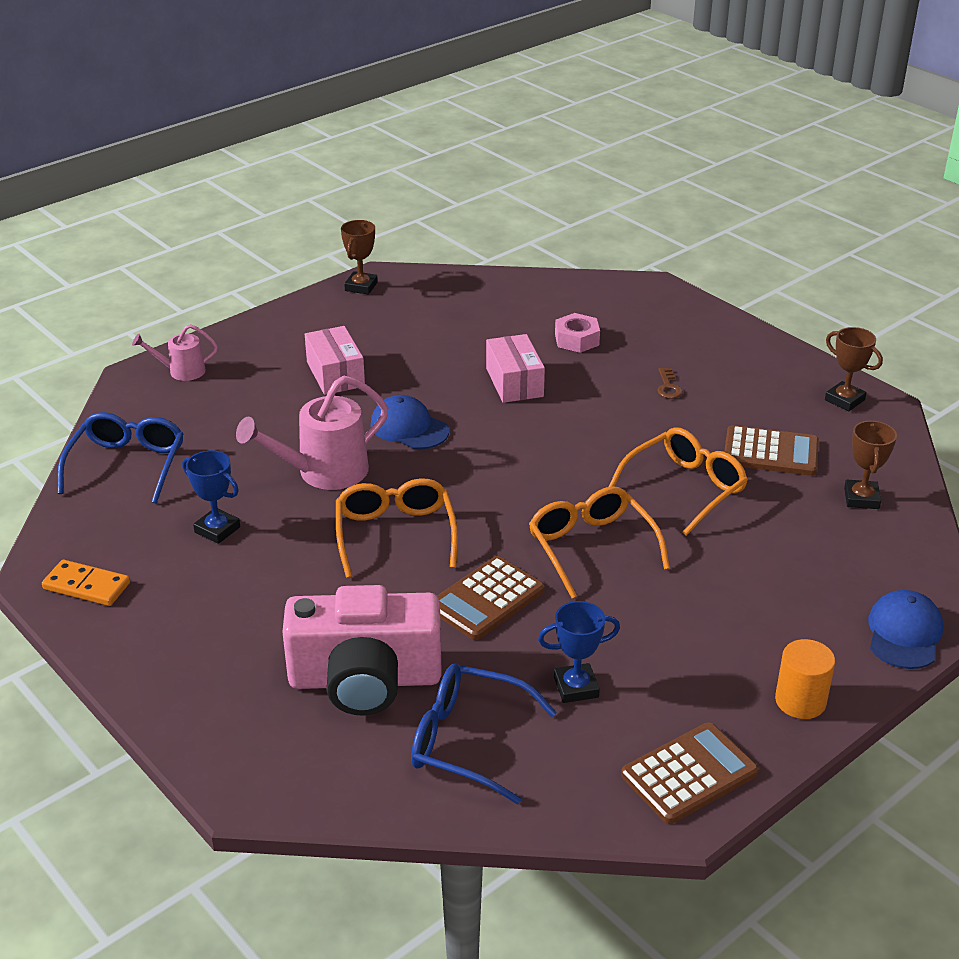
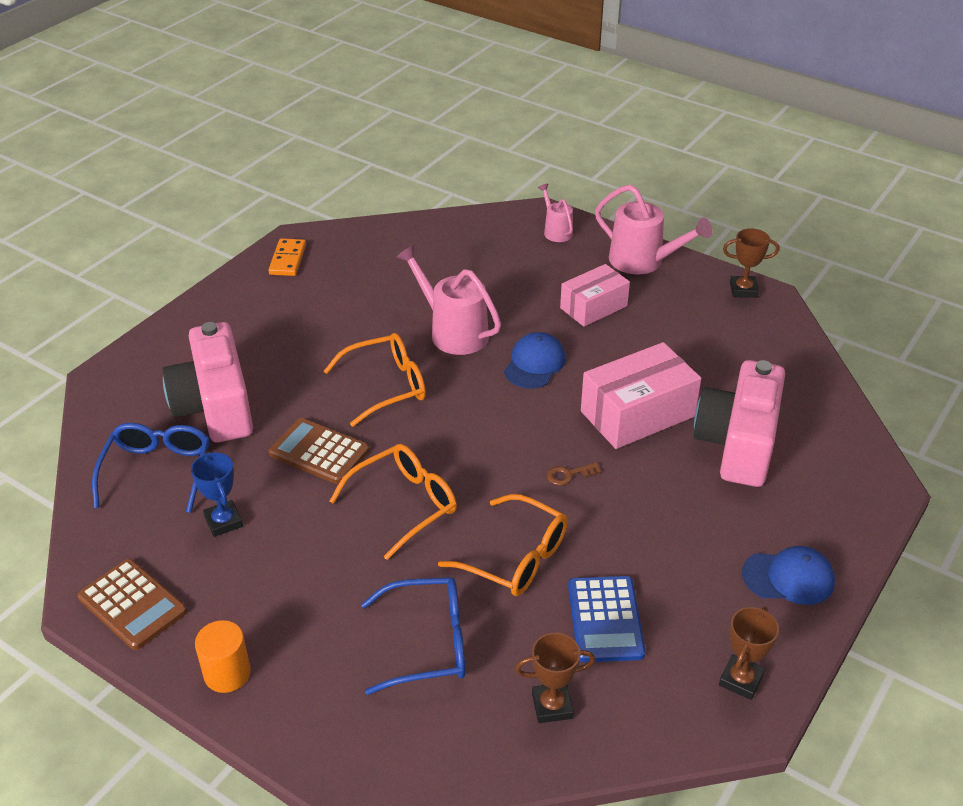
camera: 75 degrees right, 5 degrees up
blue glasses [57,412,184,504] -> blue glasses moved to [361,577,465,695]
blue trophy [182,450,240,544] -> none
pink box [486,334,545,403] -> pink box [581,342,701,449], size x1.52
pink nut [555,313,600,353] -> pink camera [694,360,785,487]
brown key [657,368,683,399] -> brown key moved to [547,462,601,485]
brown calculator [724,425,819,476] -> blue calculator [568,576,645,662]
blue cap [868,590,943,669] -> blue cap moved to [742,546,835,605]
none -> pink watering can [595,184,713,274]

